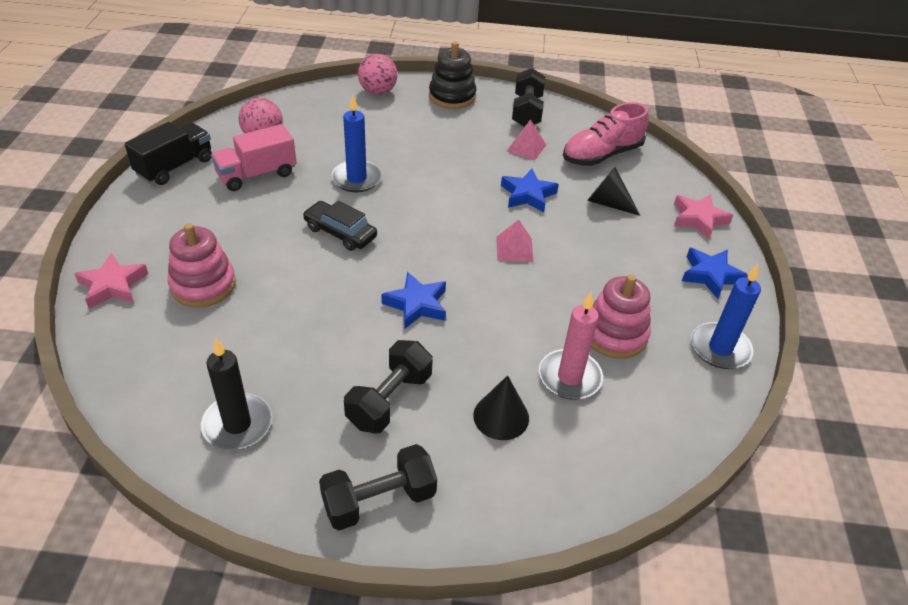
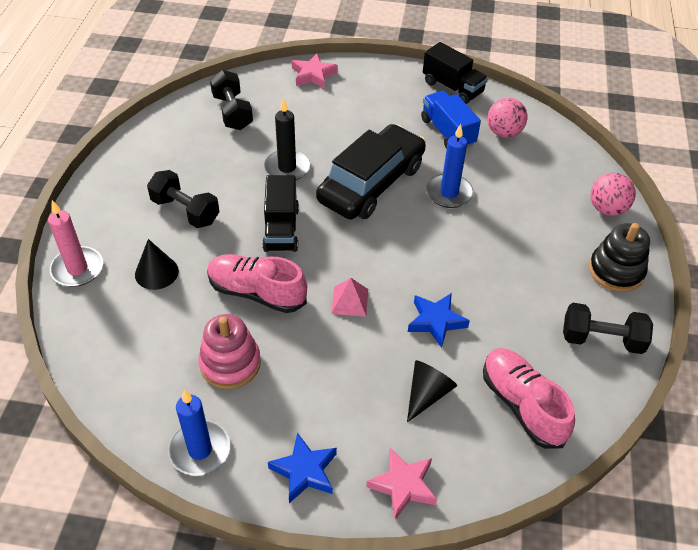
camera: 95 degrees right, 5 degrees up
pink stacking toy [168,223,236,307] -> none
black candle [201,337,272,450] -> black candle moved to [264,98,310,180]
pink truck [211,124,296,191] -> blue truck [421,91,481,149]
black car [303,201,377,251] -> black car [316,124,426,220], size x1.95
black dumbbell [319,444,437,531] -> black dumbbell moved to [210,70,253,130]
blue star [381,272,446,329] -> black truck [262,175,299,252]
pink pyramid [507,119,546,160] -> none
pink candle [539,292,603,400] -> pink candle moved to [48,200,103,287]
none -> pink shoe [207,254,307,313]

